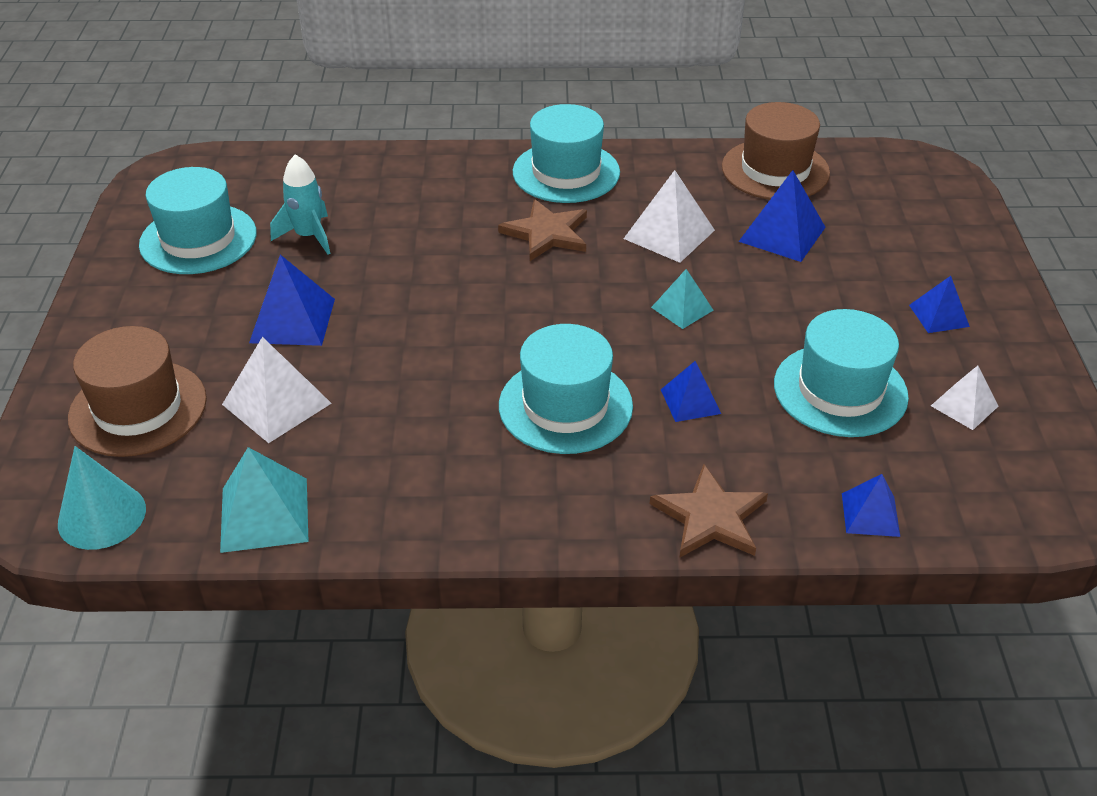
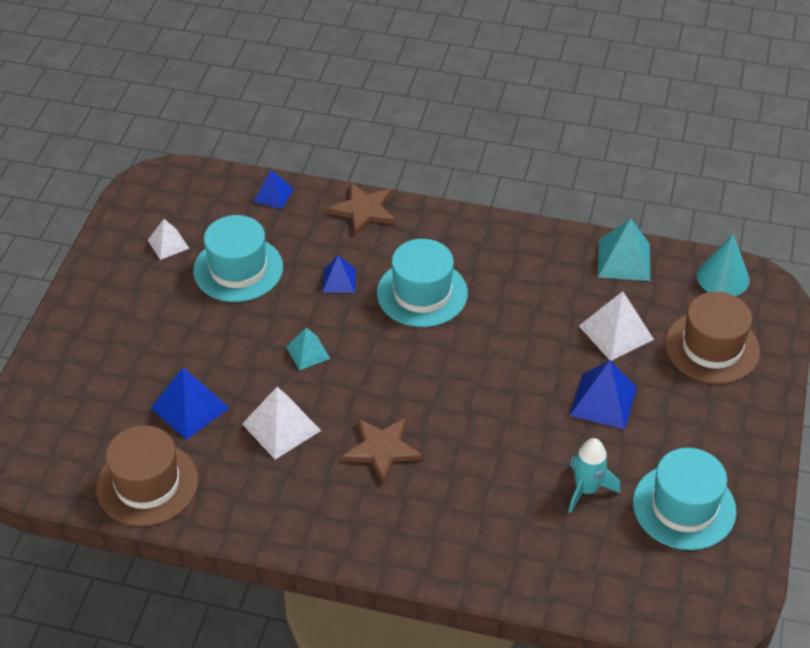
camera: 165 degrees left, 5 degrees up
turquoise hat [513,104,620,203] -> none
blue pyramid [909,276,970,333] -> none

